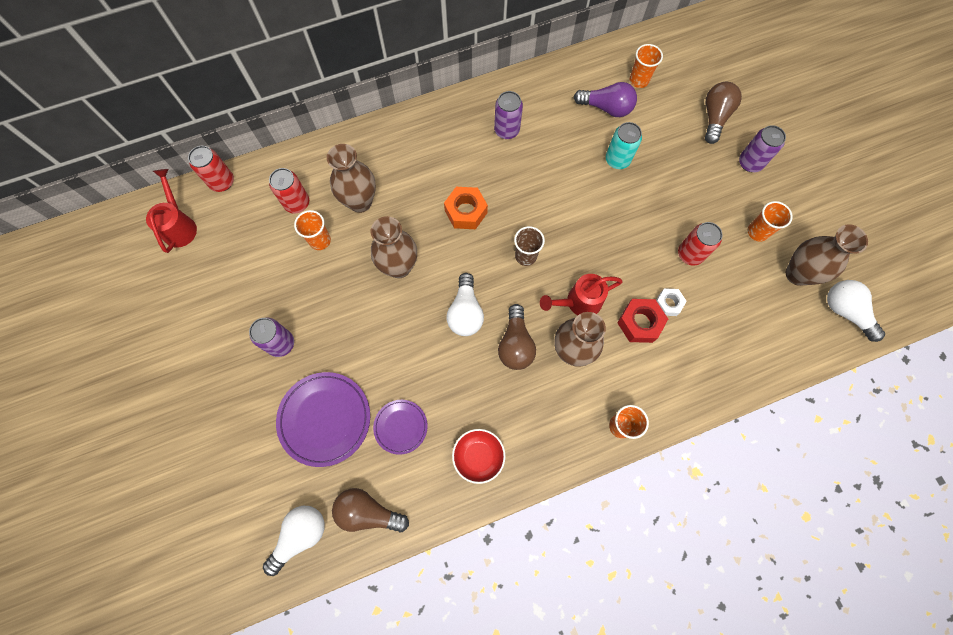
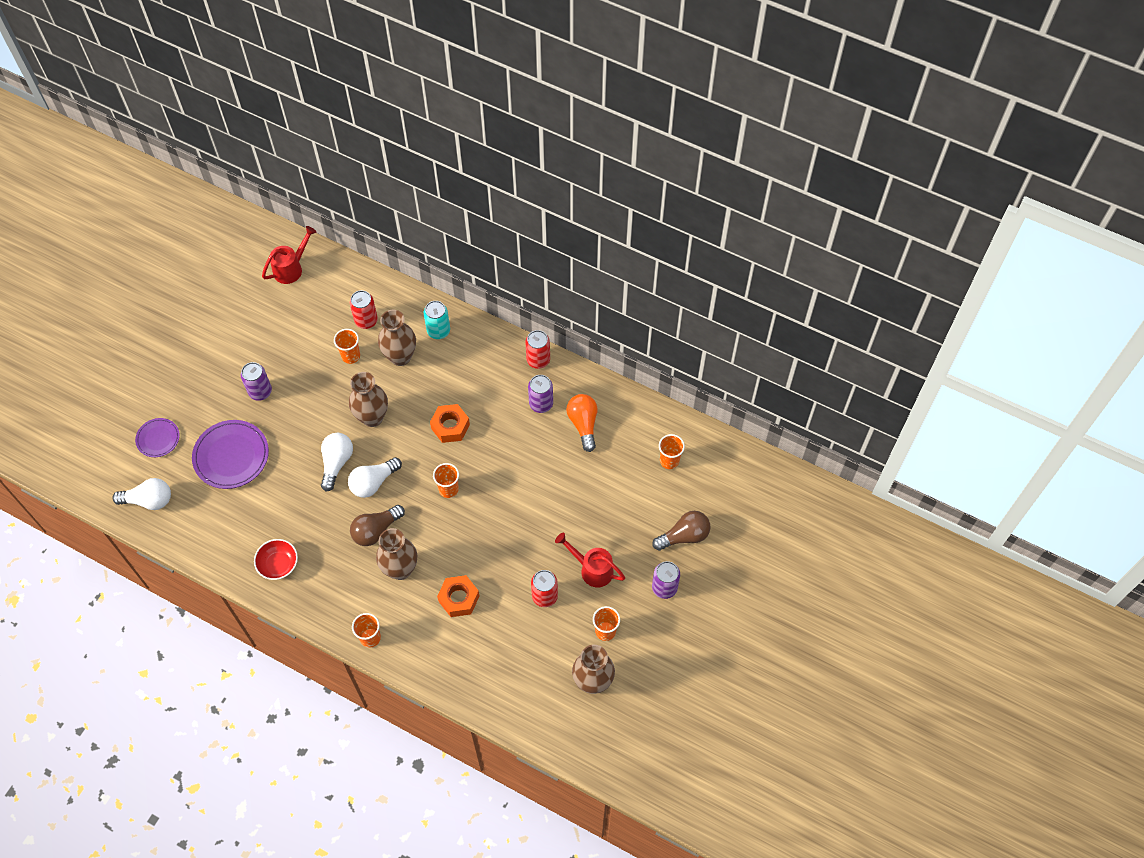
camera: 50 degrees right, 10 degrees down
red can [188,146,234,192] -> red can moved to [526,330,550,369]
brown light bulb [332,488,409,532] -> none
purple plate [373,400,428,455] -> purple plate moved to [135,418,180,457]
brown cup [514,226,545,266] -> orange cup [433,463,459,498]
red watering can [540,274,623,315] -> red watering can moved to [555,533,625,587]
purple light bulb [574,82,637,117] -> none
turquoise can [606,122,642,169] -> turquoise can moved to [424,301,450,339]
red nut [617,299,668,343] -> orange nut [437,575,479,617]
white nut [656,288,687,316] -> none
white light bulb [827,280,885,342] -> white light bulb moved to [321,433,353,491]
none -> orange light bulb [566,394,598,452]

